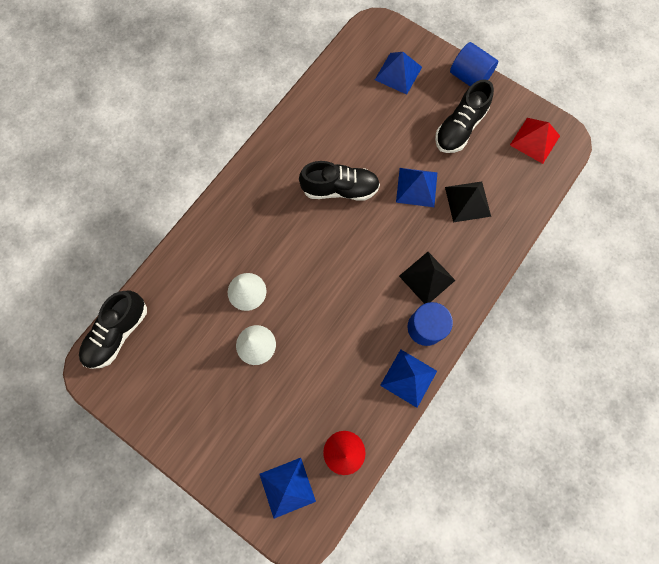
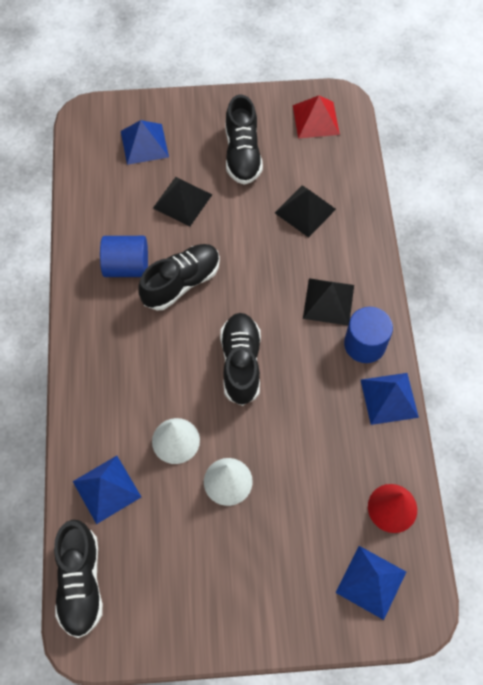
camera: 40 degrees left, 10 degrees down
blue pyramid [396,168,438,207] -> blue pyramid moved to [73,456,141,524]
blue cylinder [450,42,498,87] -> blue cylinder moved to [100,236,148,277]
none -> black pyramid [153,177,212,227]
none -> black shoe [220,313,261,406]

